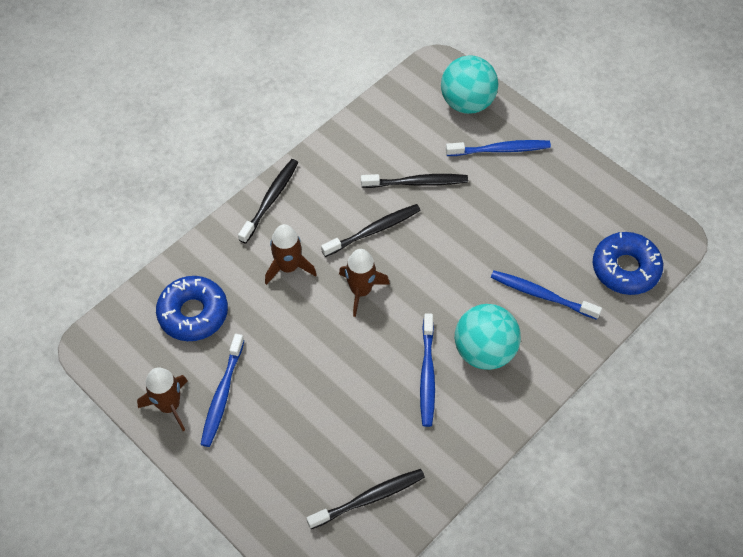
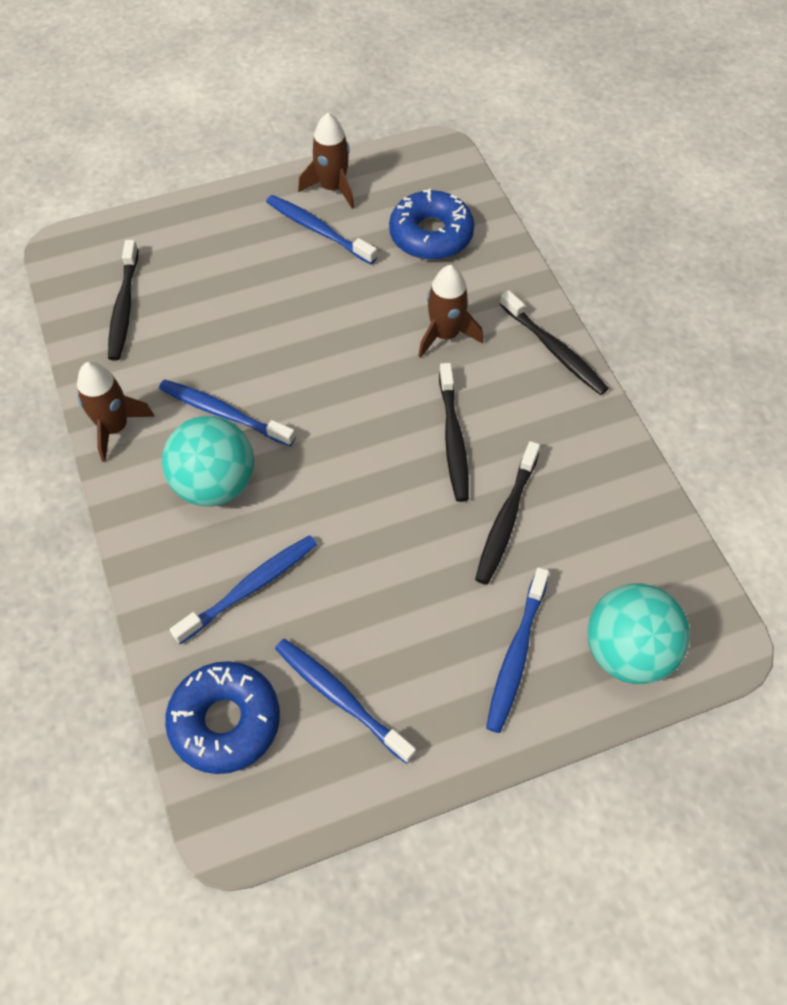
camera: 115 degrees right, 0 degrees up
brown rocket [339,249,390,317] -> brown rocket moved to [77,362,155,462]
none -> blue toothbrush [275,639,416,764]

